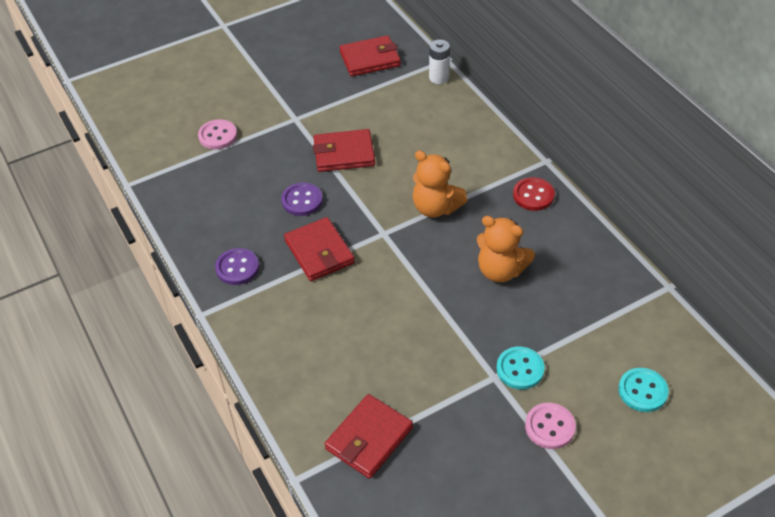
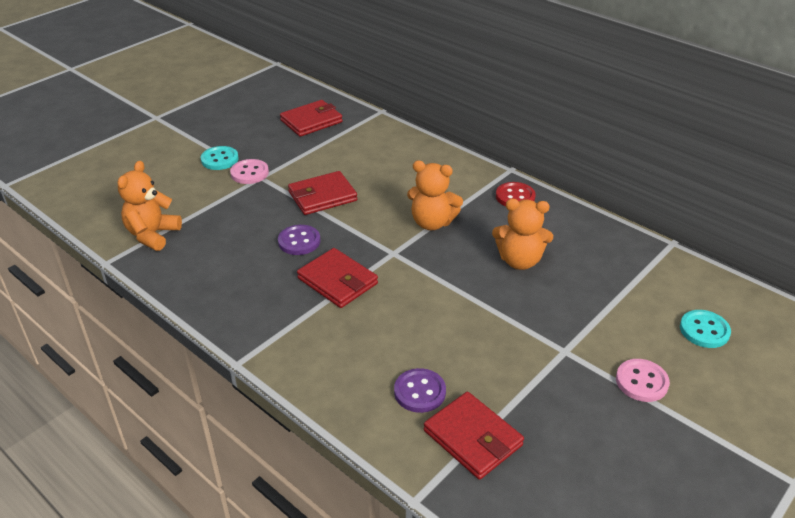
camera: 20 degrees left, 10 degrees down
pink button [198,119,237,149] -> pink button moved to [230,159,269,184]
purple button [215,248,259,285] -> purple button moved to [394,368,446,413]
red wallet [325,394,413,479] -> red wallet turned 60 degrees counterclockwise [424,392,524,480]
white battery [429,39,450,84] -> none
turquoise button [496,347,545,390] -> turquoise button moved to [201,146,239,170]
none -> orange teddy bear [117,161,182,251]

